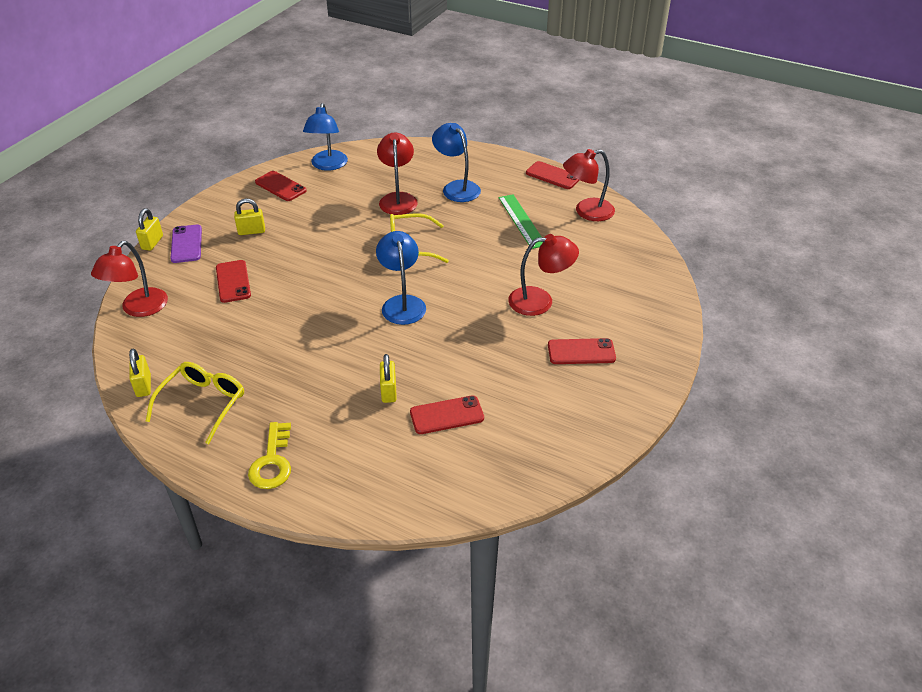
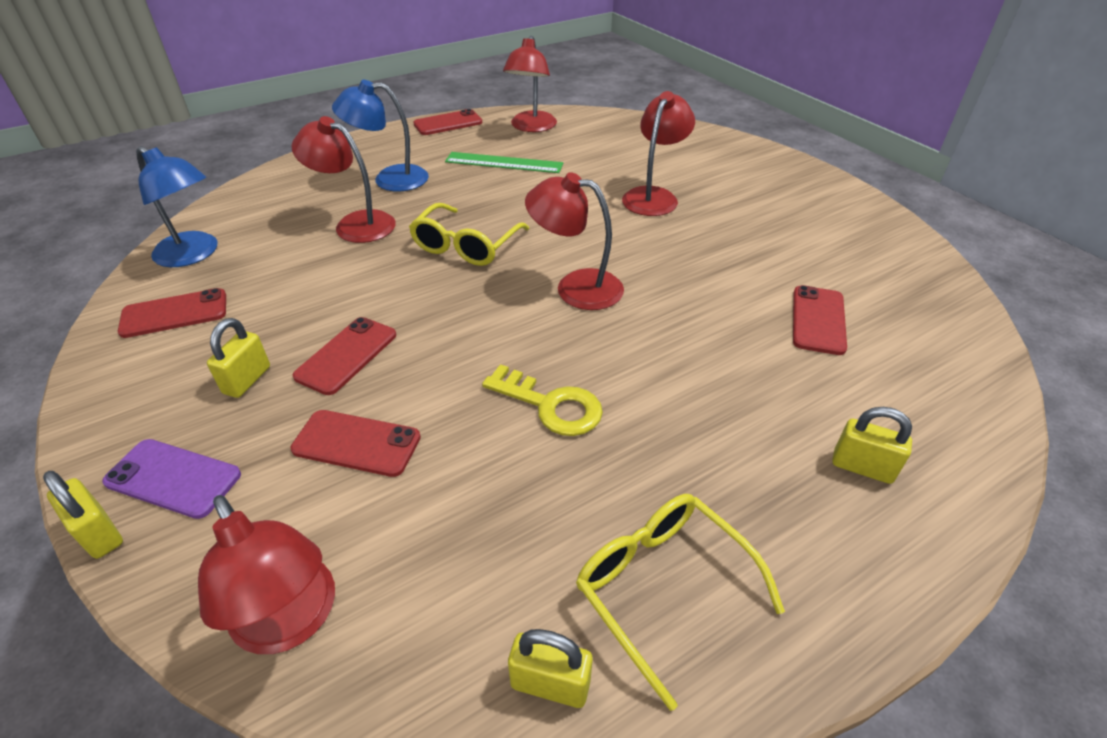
camera: 60 degrees left, 0 degrees up
yellow key [248,422,291,489] -> yellow key moved to [482,364,603,436]
blue lamp [376,231,426,325] -> red lamp [525,172,624,310]
yellow padlock [380,354,397,403] -> yellow padlock moved to [832,407,912,484]
red phone [548,338,616,364] -> red phone moved to [293,317,396,395]

